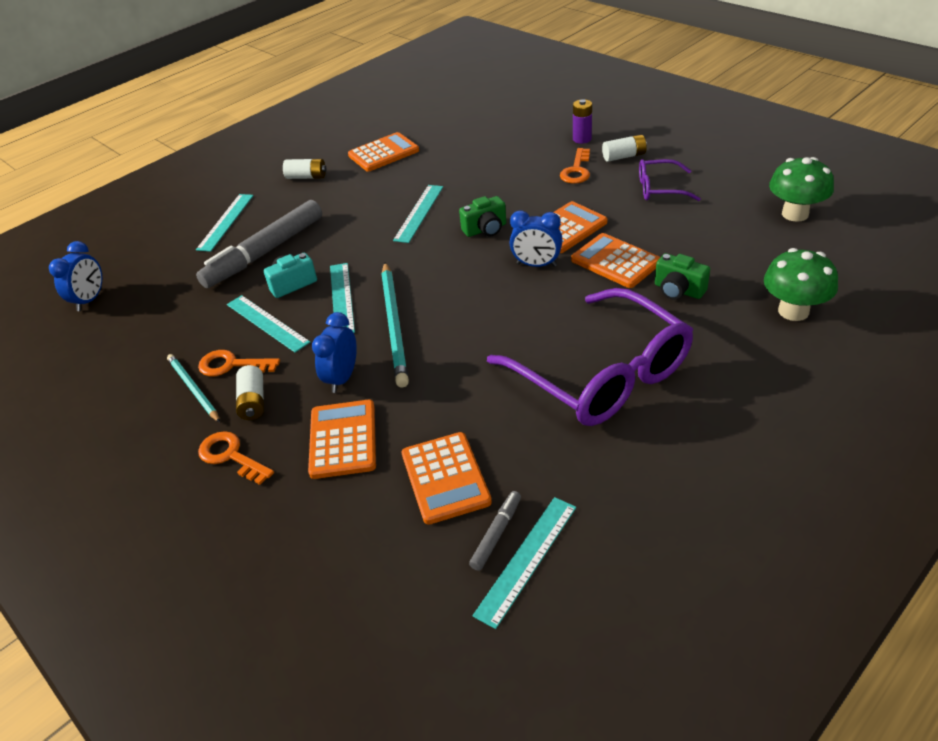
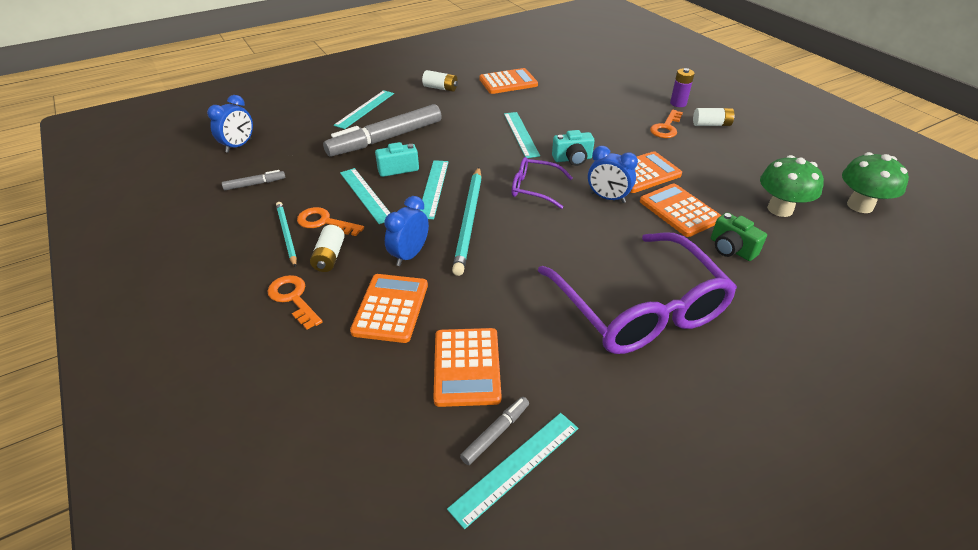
camera: 10 degrees right, 0 degrees up
turquoise ruler [393,185,443,243] -> turquoise ruler turned 45 degrees counterclockwise [504,112,540,158]
green camera [459,196,506,237] -> turquoise camera [552,130,595,166]
purple glasses [639,159,701,201] -> purple glasses moved to [512,157,573,209]
green mushroom [764,248,838,321] -> green mushroom moved to [760,155,824,217]
none -> grey marker [222,170,285,190]

